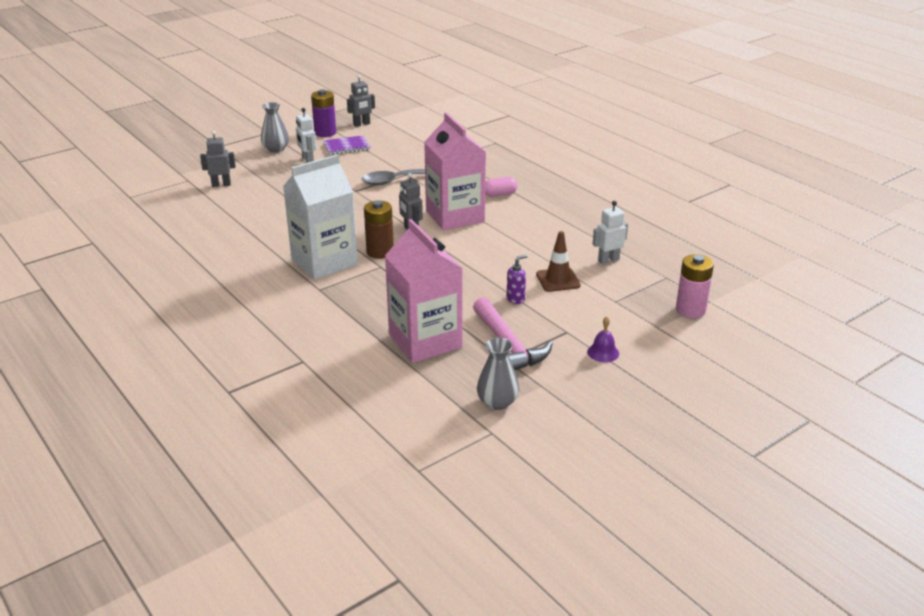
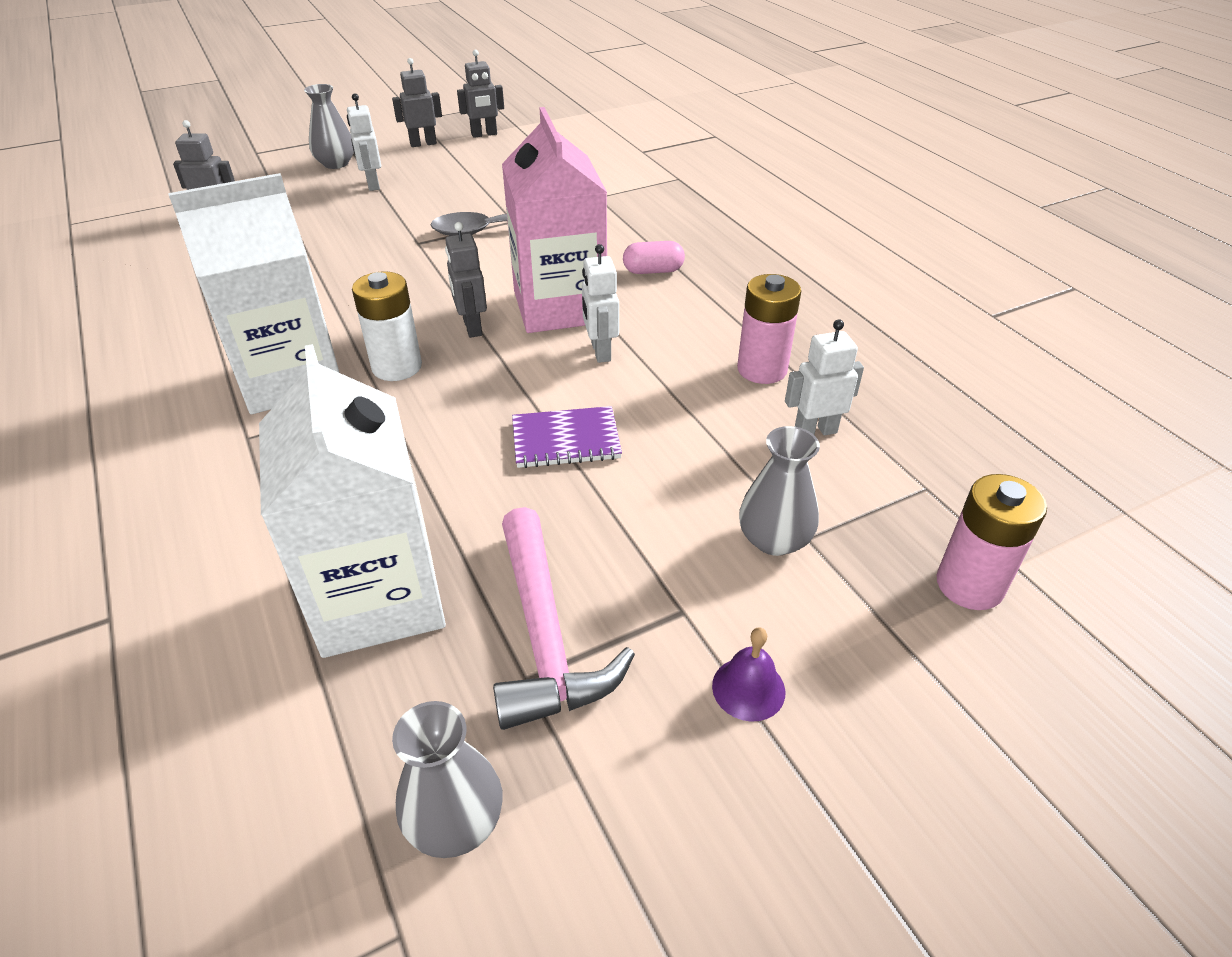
camera: 10 degrees right, 10 degrees up
purple battery [311,89,336,137] -> grey robot [392,58,442,147]
purple notebook [323,135,371,155] -> purple notebook moved to [512,406,622,468]
brown battery [364,200,394,259] -> white battery [352,271,422,381]
pink carton [385,219,463,363] -> white carton [259,344,446,658]
purple soap dispenser [507,255,528,304] -> none
brown traffic cone [536,231,581,292] -> none
none -> white robot [582,244,619,363]
none -> pink battery [737,274,801,384]
none -> grey vase [739,426,820,556]

